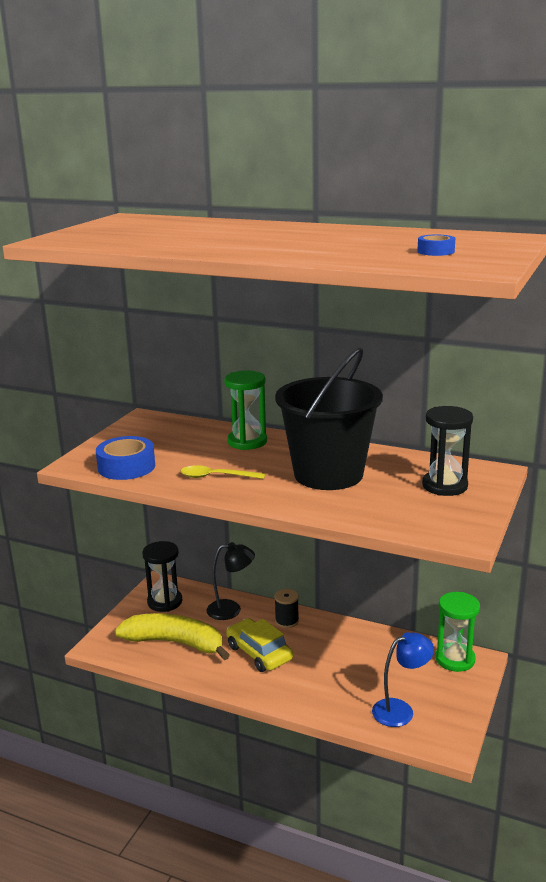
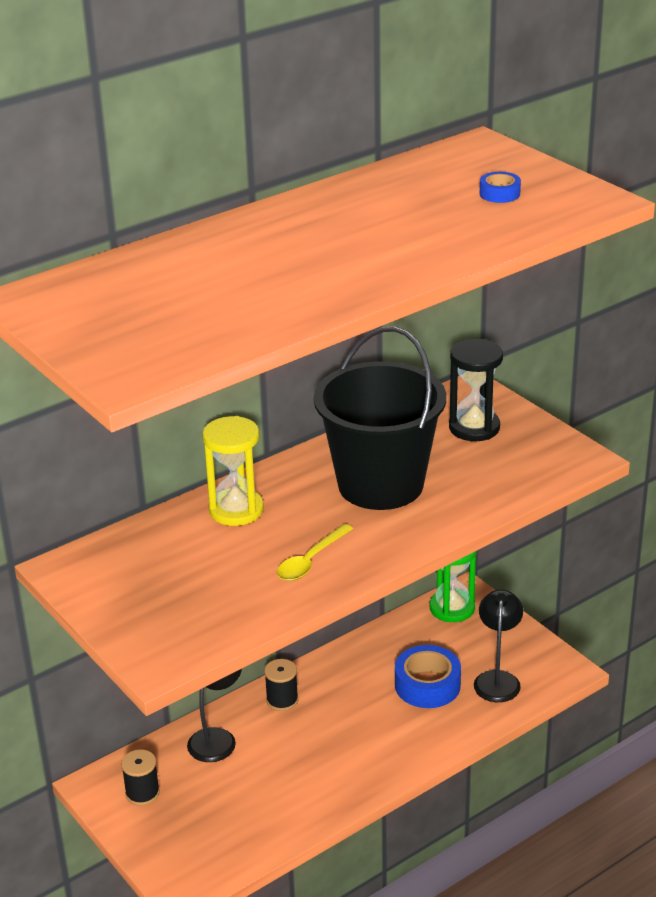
camera: 60 degrees left, 10 degrees up
blue tape [96,436,155,480] -> blue tape moved to [395,645,461,708]
yellow banana [115,613,230,660] -> none
black hourglass [142,541,182,612] -> black spool [121,750,160,806]
green hourglass [224,371,267,450] -> yellow hourglass [202,416,264,526]
yellow car [226,618,293,672] -> none
blue lamp [372,632,434,727] -> black lamp [474,589,523,702]

